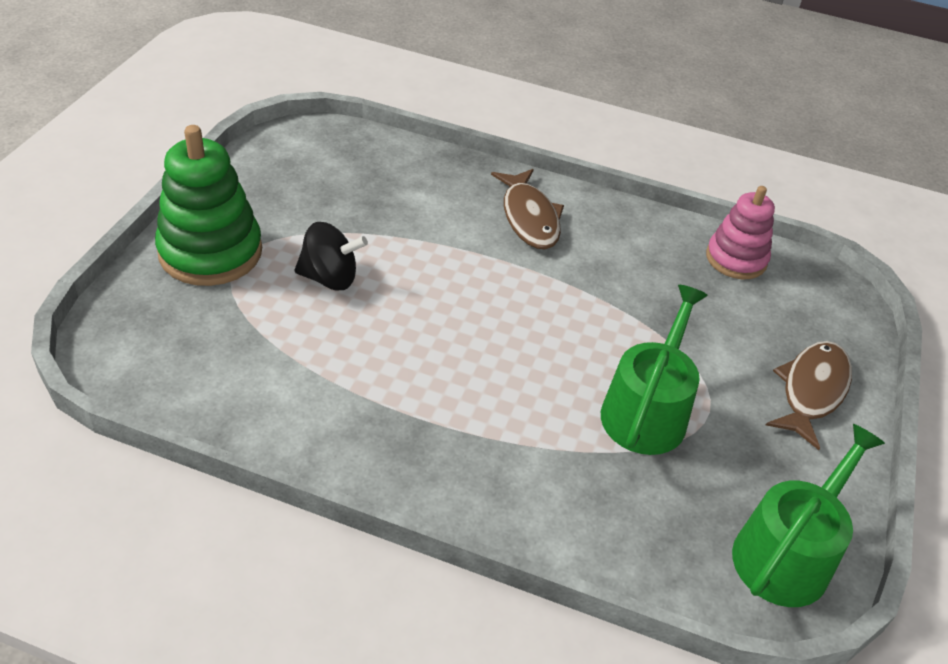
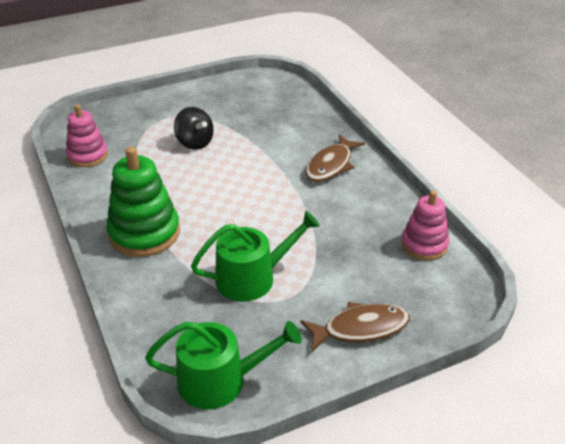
camera: 50 degrees right, 5 degrees down
green stacking toy [155,125,262,286] -> green stacking toy moved to [106,147,180,257]
none -> pink stacking toy [66,105,108,167]

